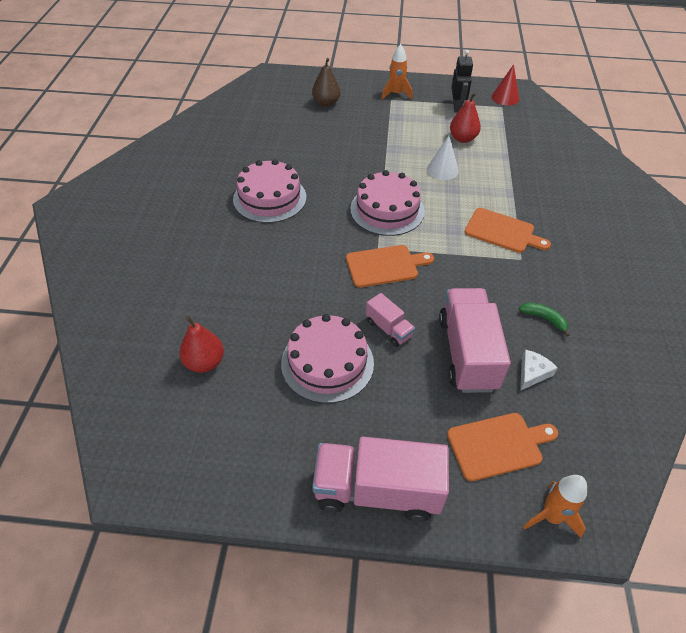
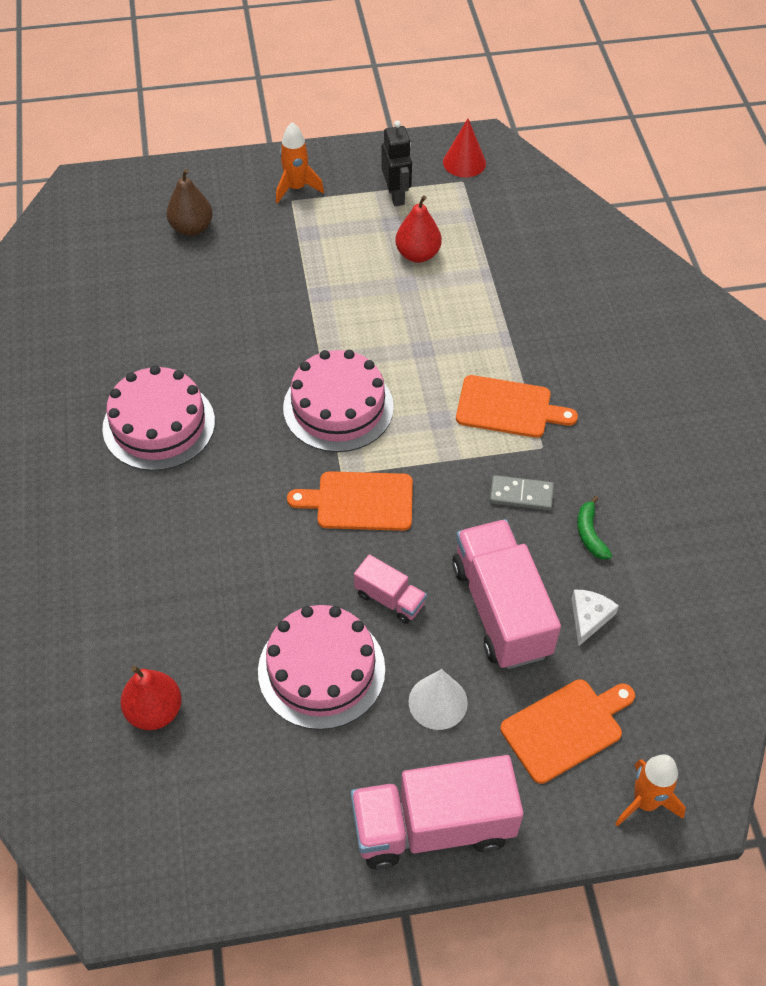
camera: 15 degrees left, 5 degrees up
orange cutting board [346,245,434,288] -> orange cutting board turned 150 degrees counterclockwise [287,471,413,531]
white cone [427,136,459,180] -> white cone moved to [409,669,468,730]
green banana [519,302,570,337] -> green banana turned 120 degrees counterclockwise [577,496,612,560]
none -> grey domino [490,475,554,510]

